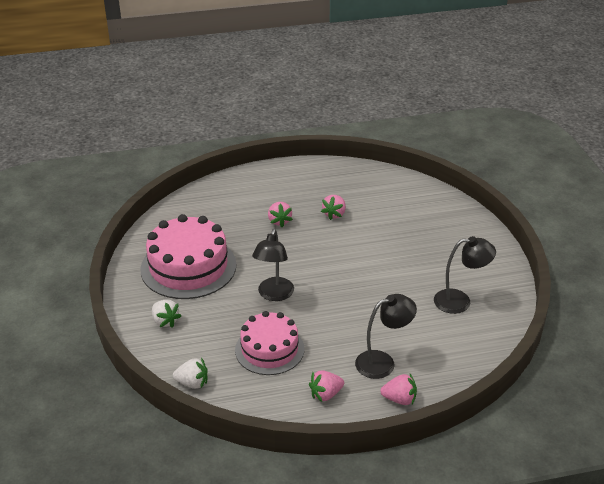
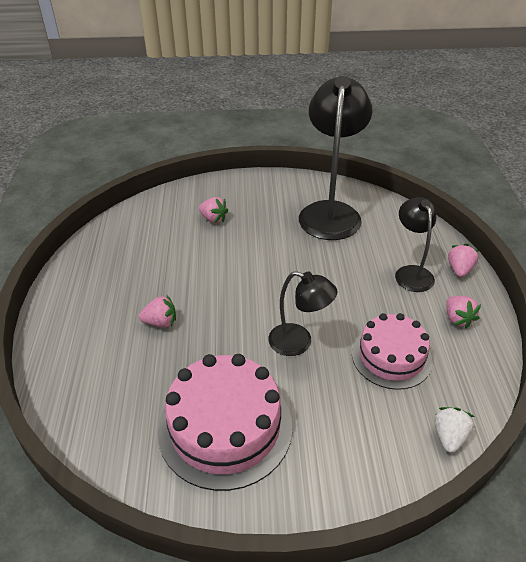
camera: 80 degrees left, 5 degrees up
white strawberry [152,300,181,328] -> none
pink strawberry [321,195,346,220] -> pink strawberry moved to [199,197,229,223]
black lamp [434,236,496,314] -> black lamp [299,76,372,240], size x1.80

